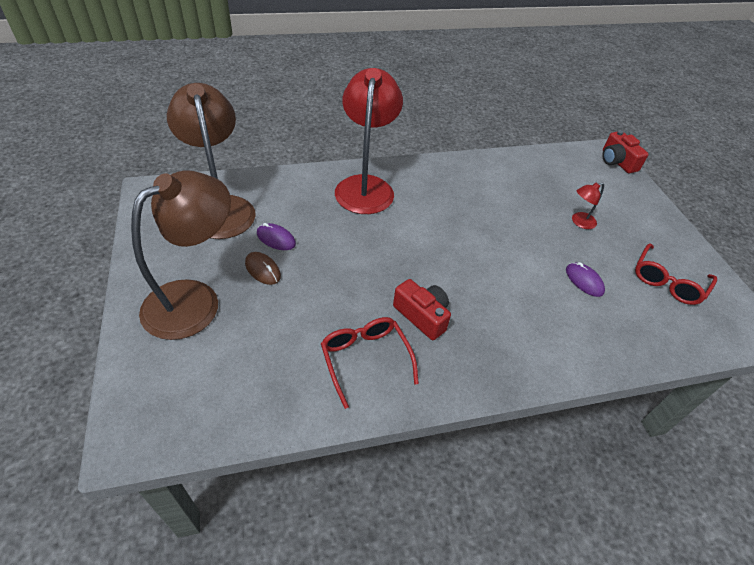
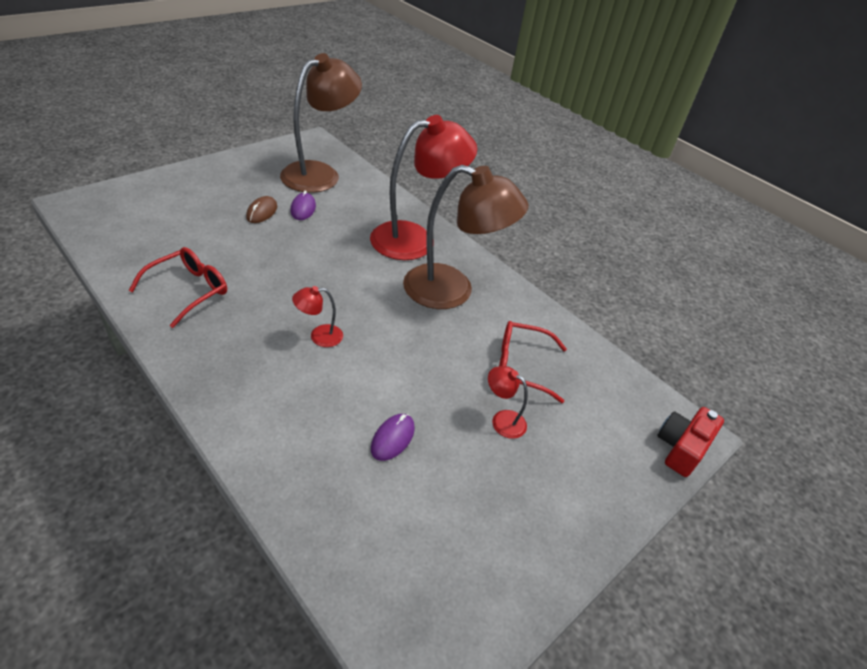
camera: 60 degrees right, 5 degrees down
brown lamp [131,171,231,340] -> brown lamp moved to [403,165,528,309]
red camera [393,279,451,340] -> none
red glasses [635,243,717,305] -> red glasses moved to [499,321,567,403]
none -> red lamp [292,286,343,347]

